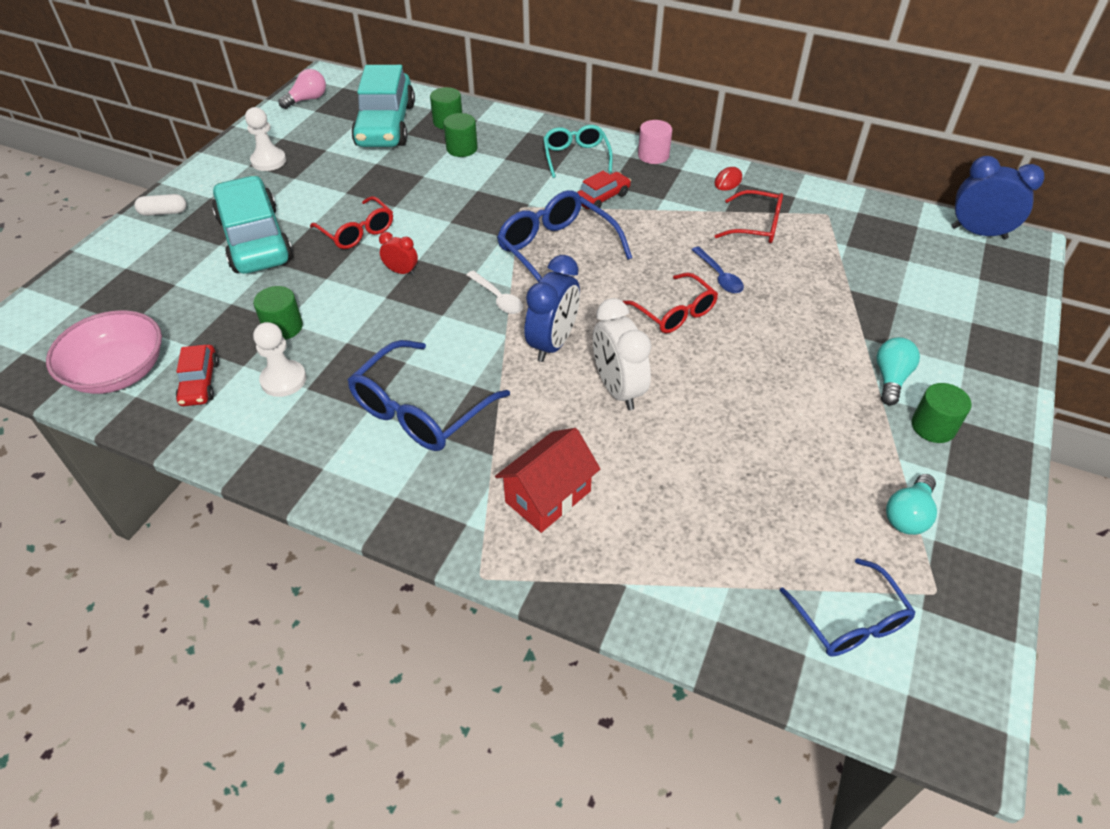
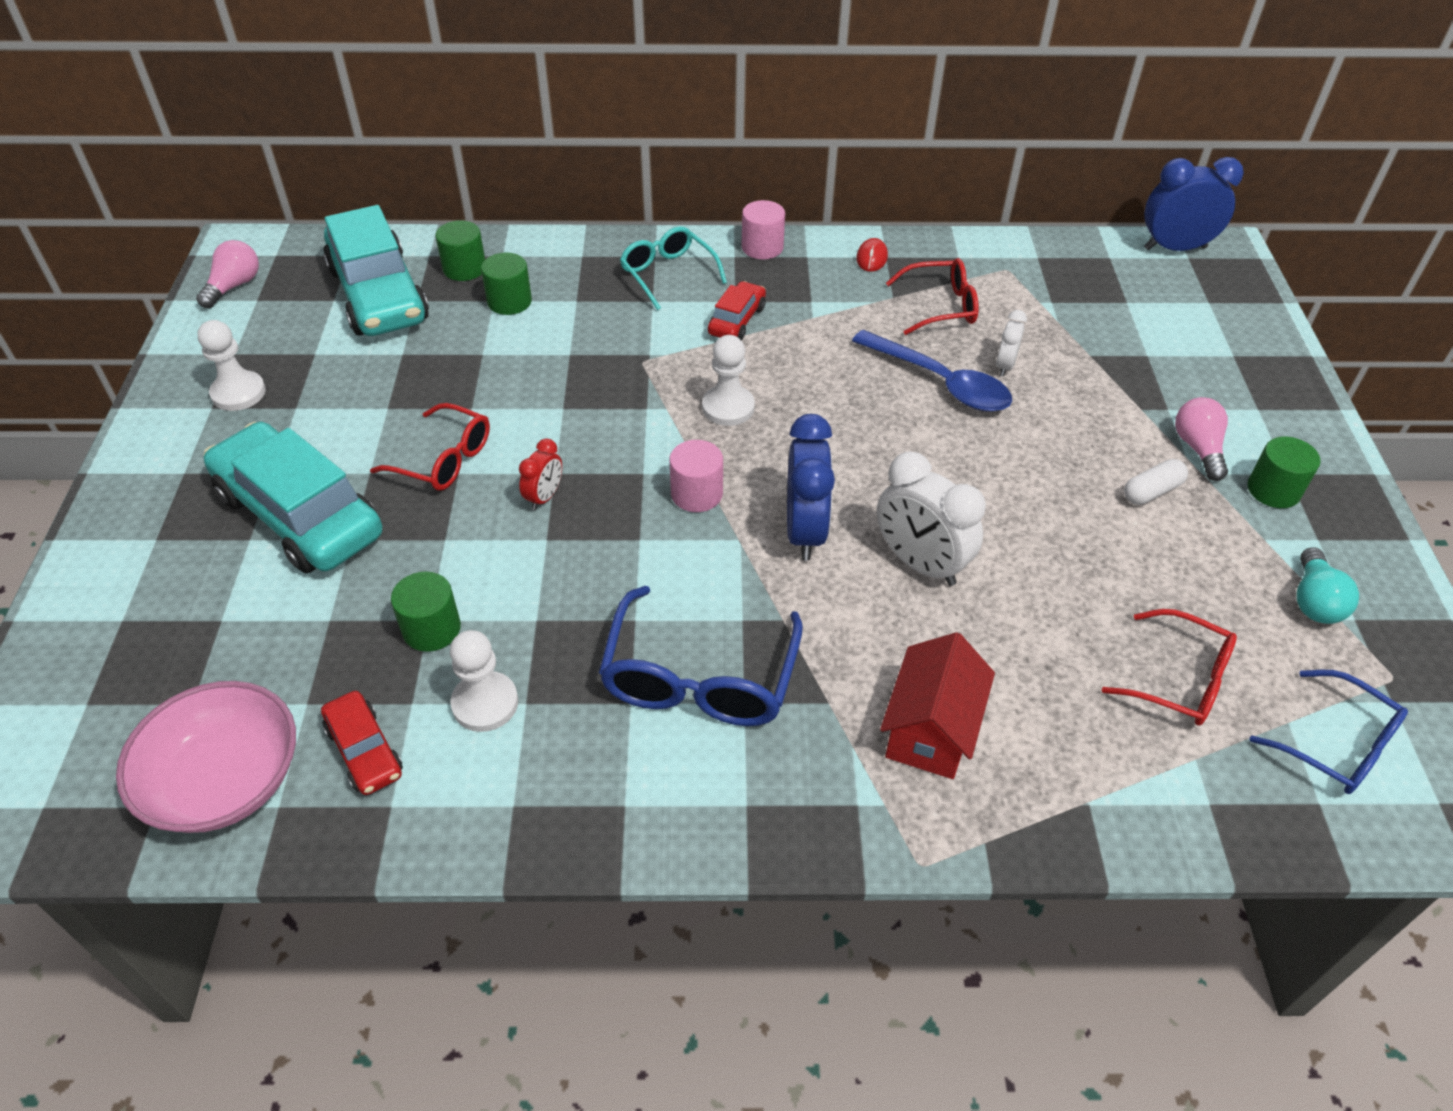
camera: 25 degrees left, 0 degrees up
white capsule [134,194,187,216] -> white capsule moved to [1124,459,1188,505]
red clock [379,232,418,275] -> red clock turned 120 degrees clockwise [519,438,562,510]
white spoon [466,270,523,314] -> pink cylinder [669,440,723,512]
blue glasses [497,190,632,282] -> white pawn [702,335,755,426]
red glasses [623,273,718,333] -> red glasses moved to [1102,609,1237,726]
blue spoon [692,247,744,293] -> blue spoon [852,330,1012,412], size x1.72
turquoise light bulb [876,337,920,405] -> pink light bulb [1175,397,1228,481]
none -> white clock [996,310,1027,376]

